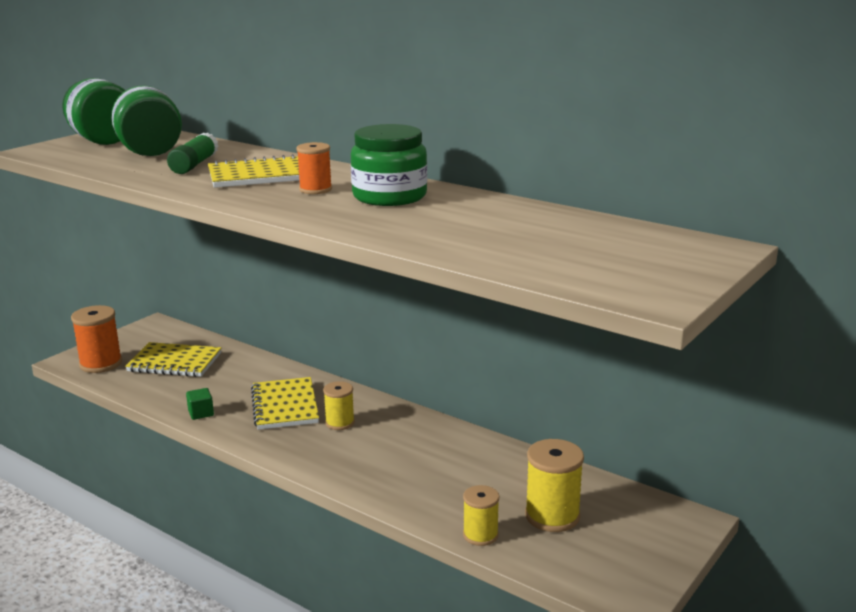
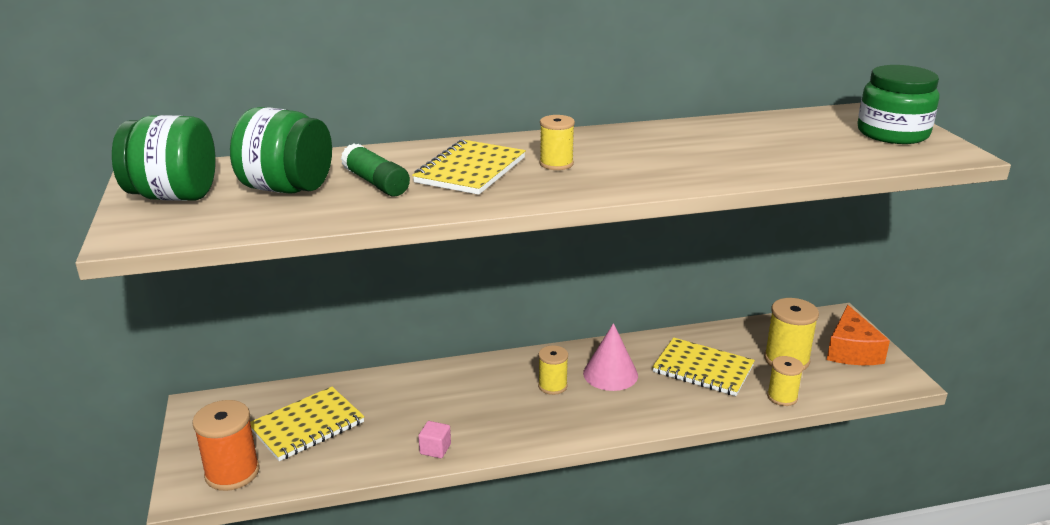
camera: 50 degrees left, 5 degrees up
green cube [186,388,214,420] -> pink cube [418,421,451,458]
yellow notebook [251,377,319,430] -> yellow notebook moved to [653,338,755,396]
orange spool [296,142,332,194] -> yellow spool [539,115,575,170]
green jar [351,124,427,206] -> green jar moved to [858,65,940,144]
none -> pink cone [583,323,638,391]
none -> orange cheese [827,305,890,365]

